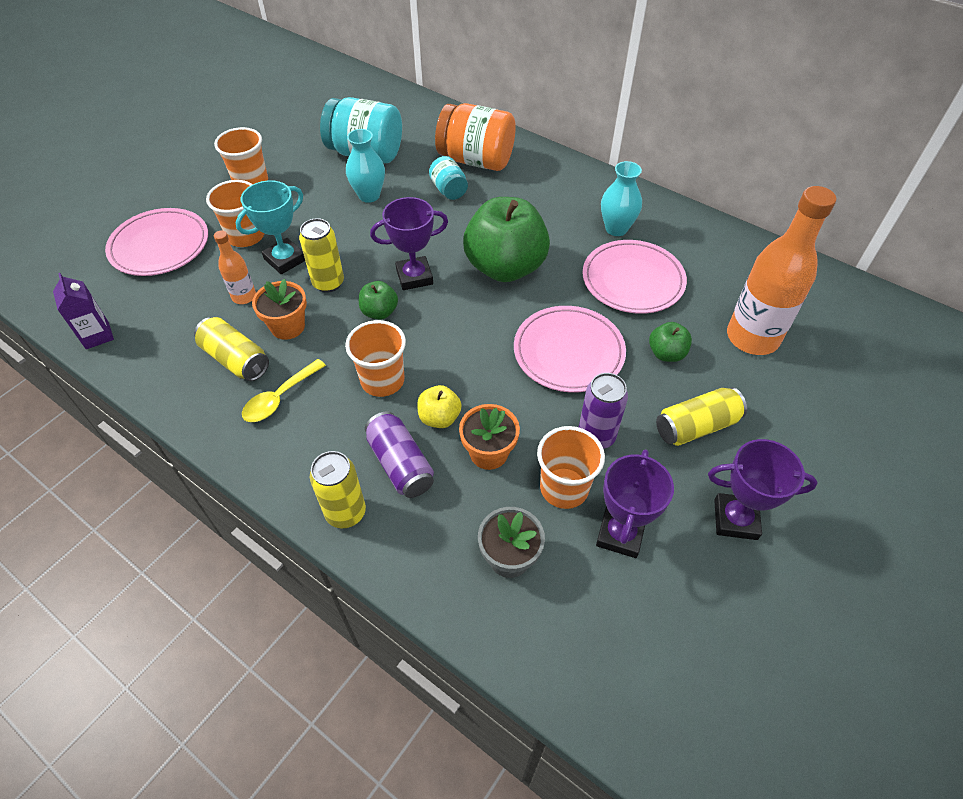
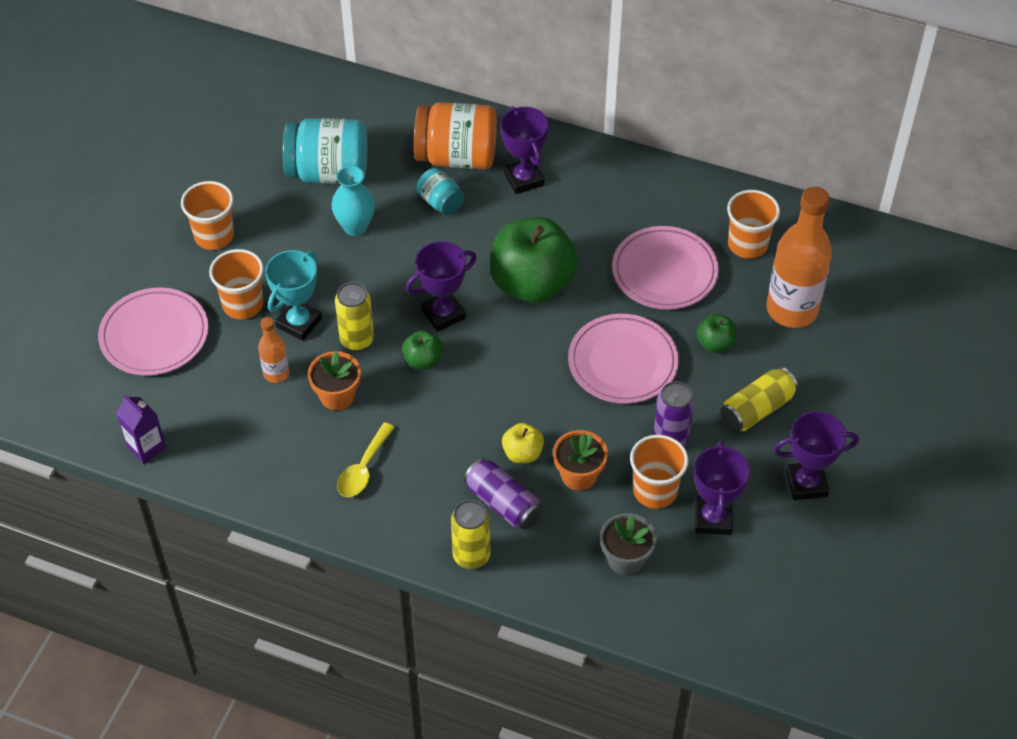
camera: 15 degrees left, 0 degrees up
yellow can [194,317,269,381] -> none
orange cup [345,320,406,397] -> orange cup moved to [727,190,780,259]
turquoise vase [601,161,642,236] -> none
none -> purple trophy [501,106,549,194]

